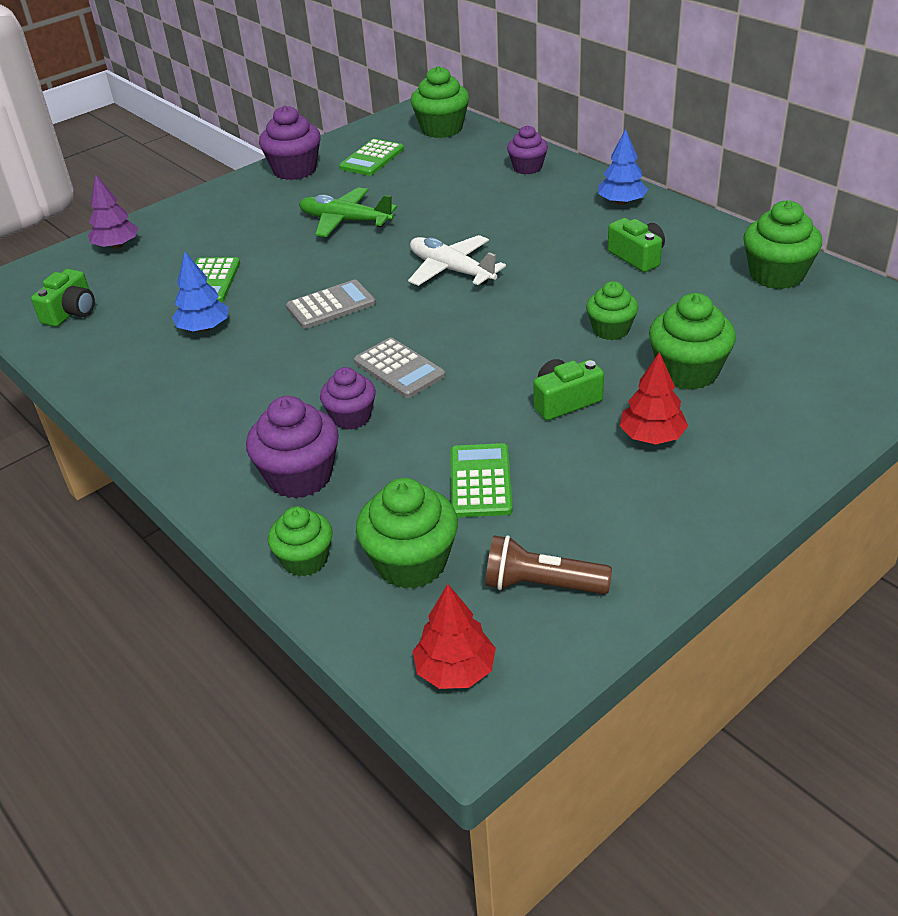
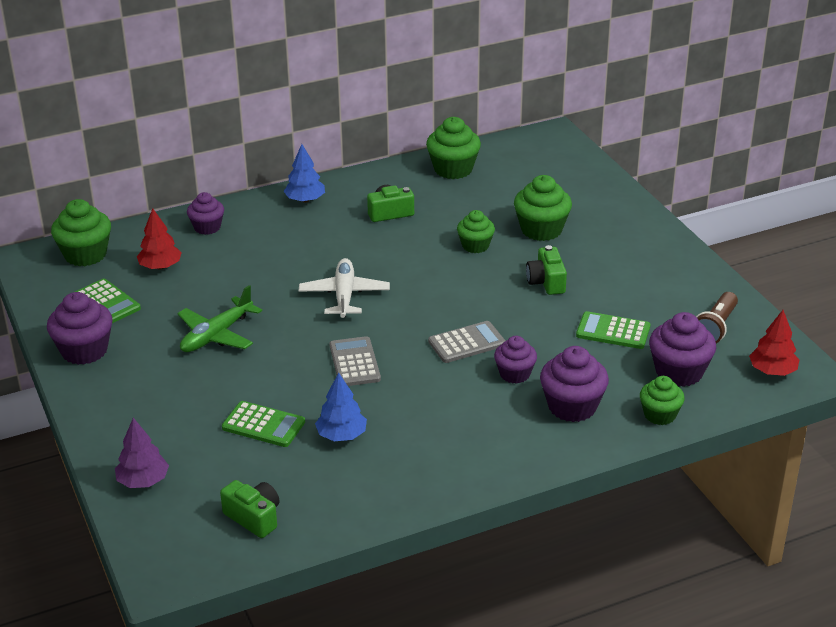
camera: 75 degrees left, 5 degrees down
green cupcake [356,478,458,589] -> purple cupcake [649,312,716,387]
white plane [408,235,506,286] -> white plane turned 120 degrees clockwise [299,258,390,318]
red tree [620,352,688,444] -> red tree moved to [137,208,182,270]

